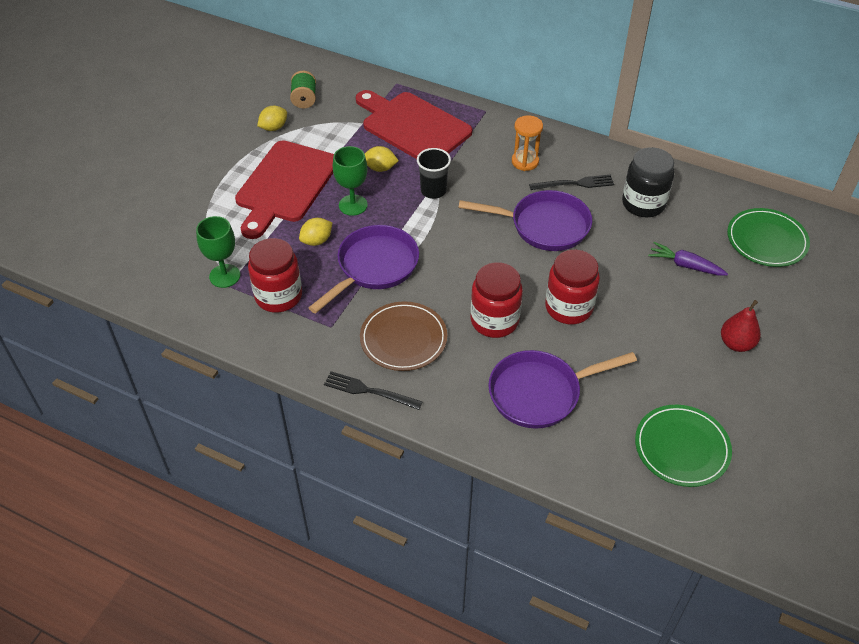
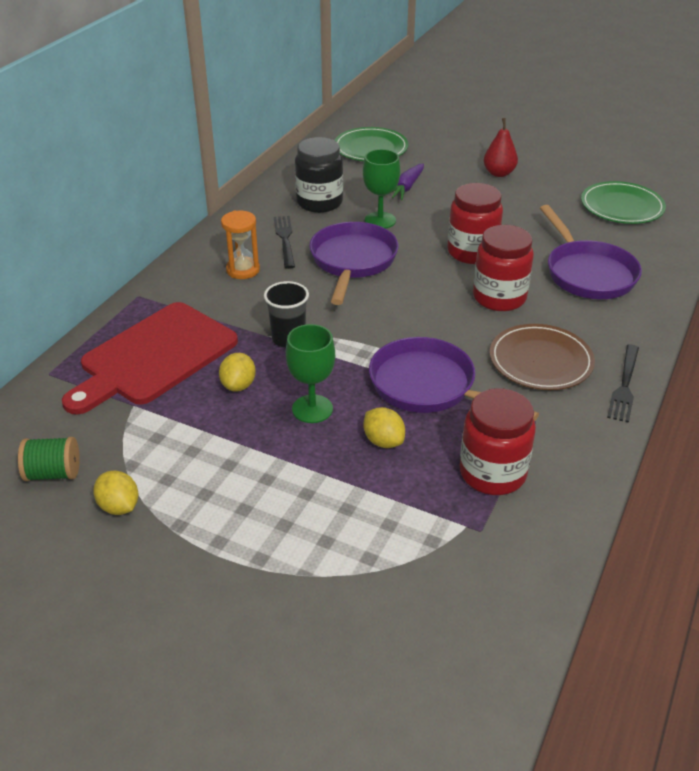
camera: 90 degrees left, 10 degrees down
green goblet [196,216,240,288] -> green goblet moved to [363,149,400,229]
red cutting board [235,140,334,239] -> none

